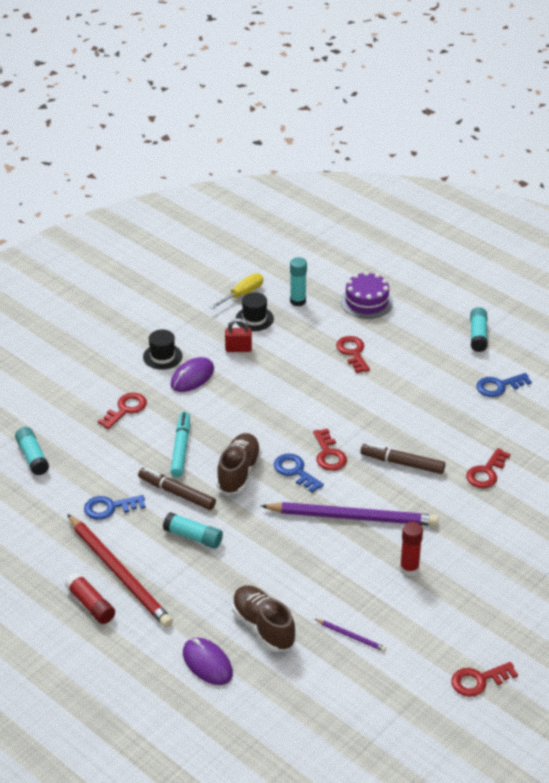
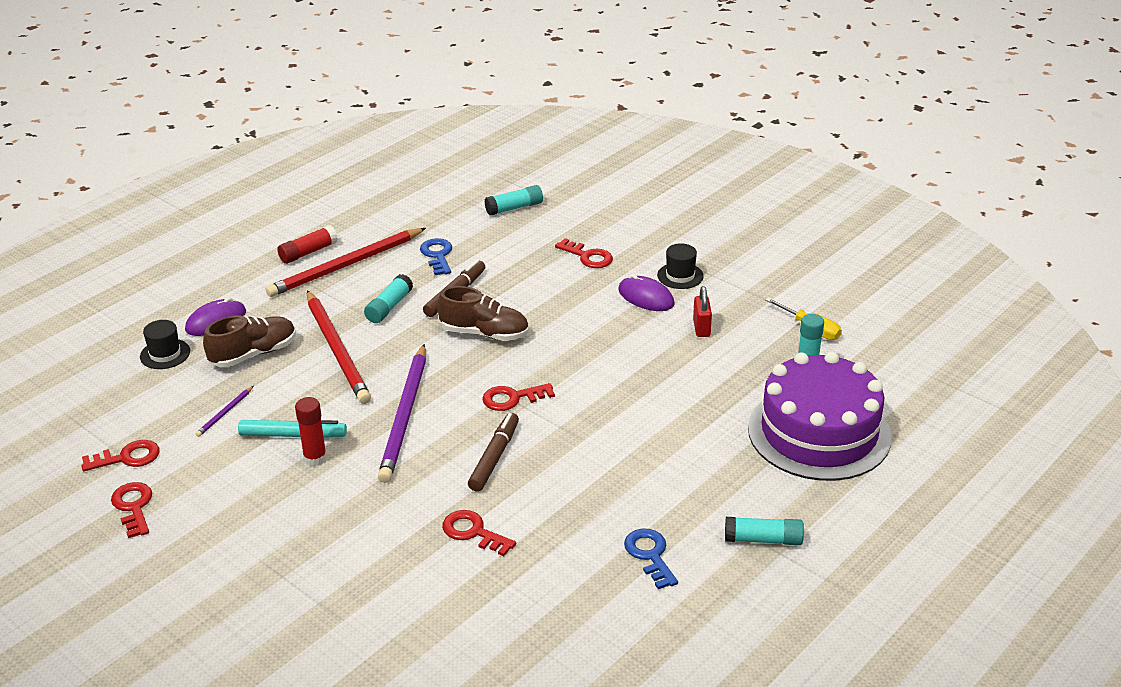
camera: 90 degrees right, 5 degrees down
turquoise marker [170,412,190,477] -> turquoise marker moved to [238,420,347,438]
black hat [236,292,274,331] -> black hat moved to [140,320,190,369]
blue key [274,454,324,493] -> none
red key [336,336,370,373] -> red key moved to [81,440,159,471]
purple cake [341,271,393,319] -> purple cake [748,352,892,481], size x1.91
none -> red pencil [307,290,371,404]

